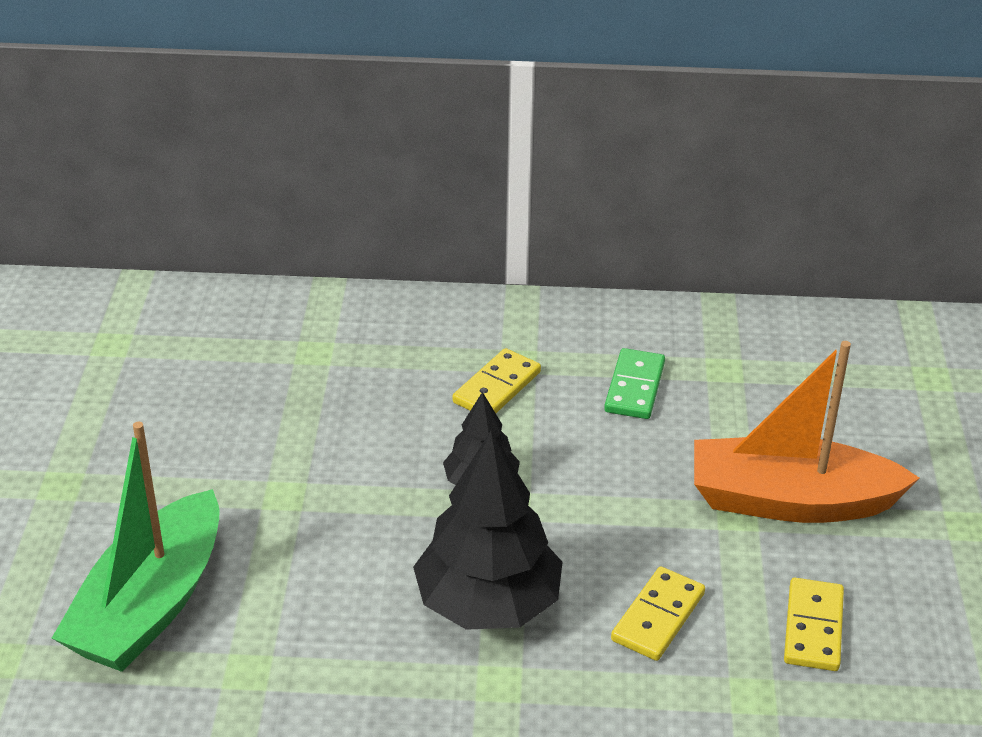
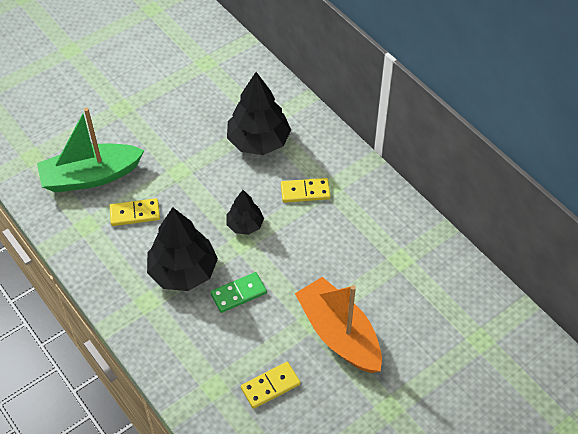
camera: 50 degrees right, 15 degrees up
green domino [604,348,665,419] -> green domino moved to [210,272,267,313]
yellow domino [611,567,705,661] -> yellow domino moved to [109,198,160,226]
none -> black tree [227,72,291,155]

